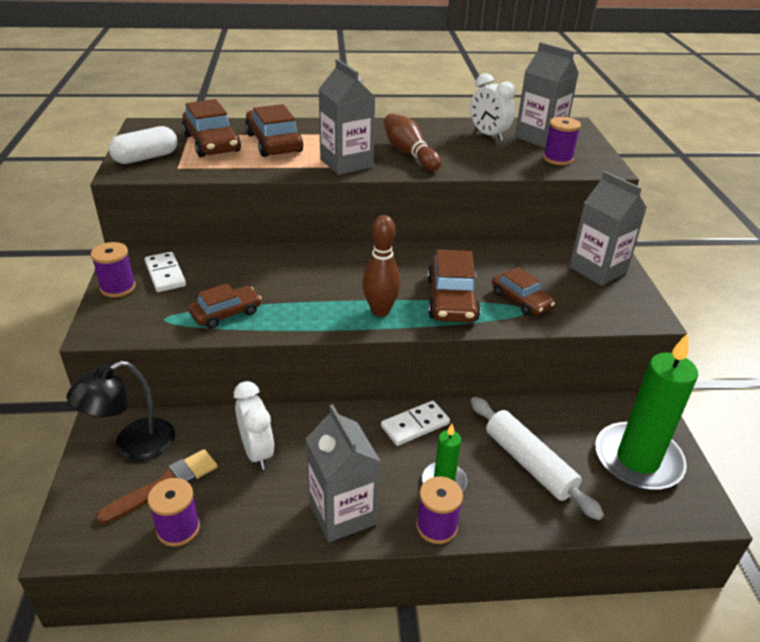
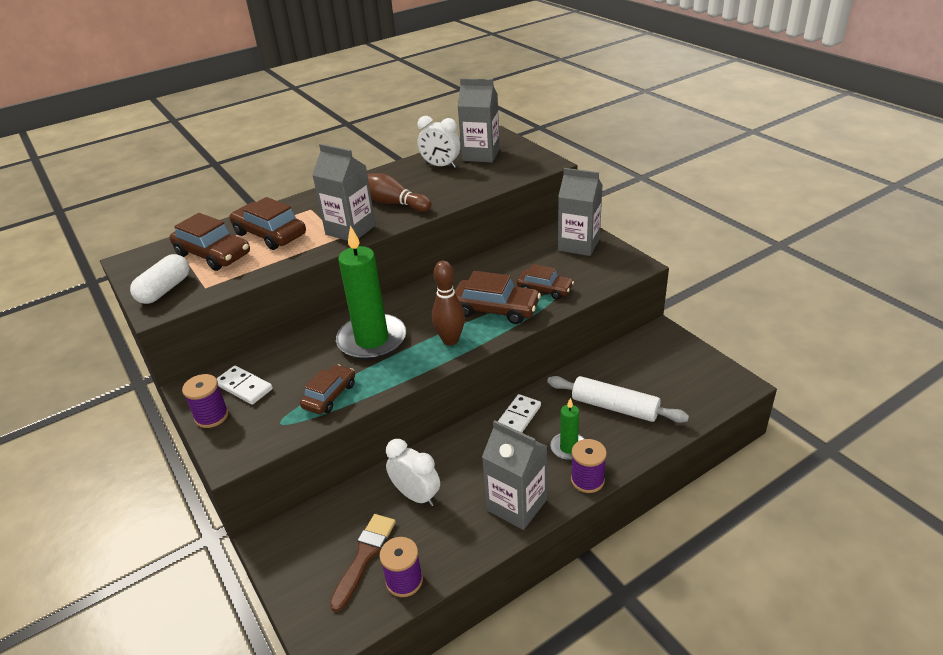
camera: 25 degrees left, 0 degrees up
black lamp [67,361,175,461] -> none
brown car [427,249,481,323] -> brown car turned 45 degrees counterclockwise [455,271,541,324]
purple spool [543,117,581,165] -> none
green candle [595,333,698,490] -> green candle moved to [336,225,406,360]

